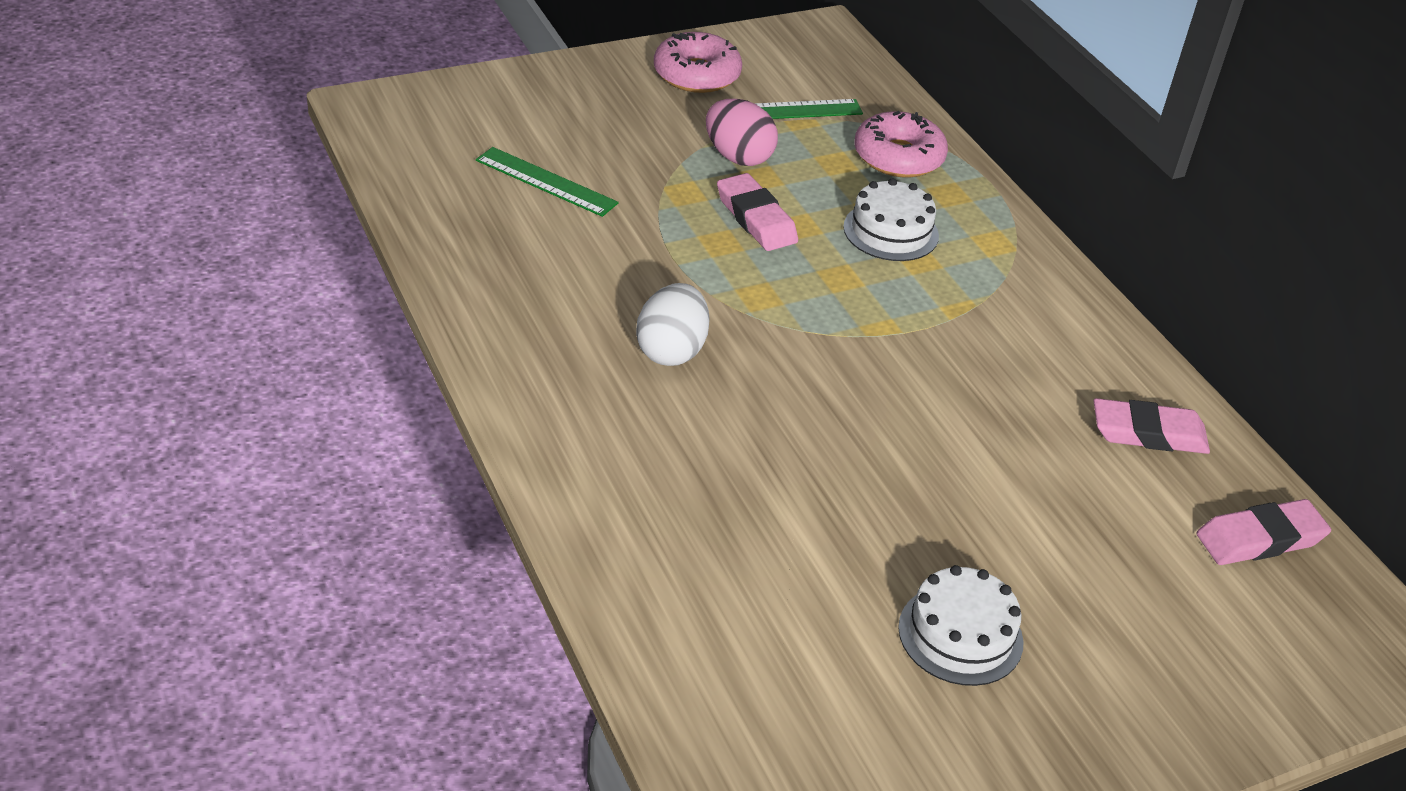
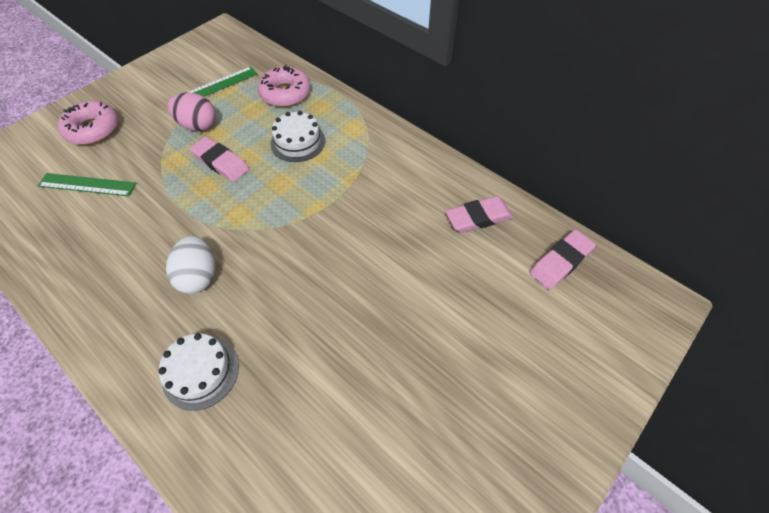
camera: 20 degrees left, 15 degrees up
pink donut [654,32,742,93] -> pink donut moved to [57,101,119,145]
white cake [898,565,1024,686] -> white cake moved to [158,333,239,411]

